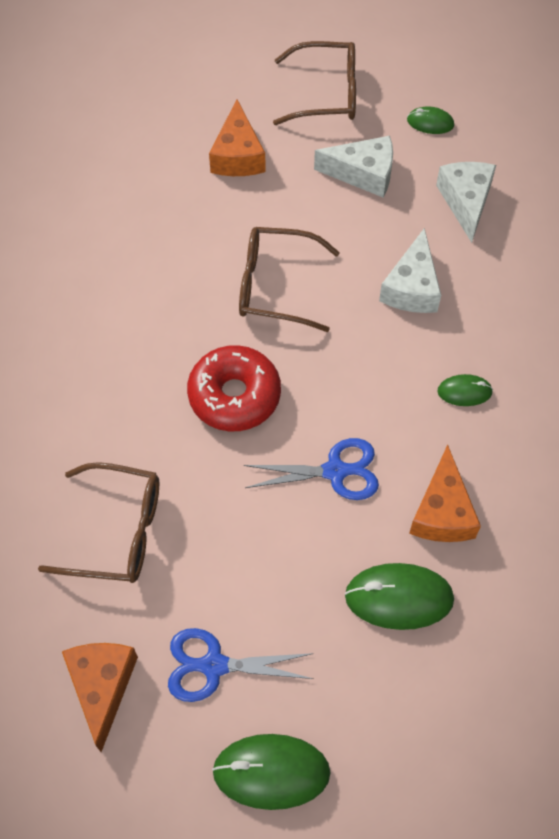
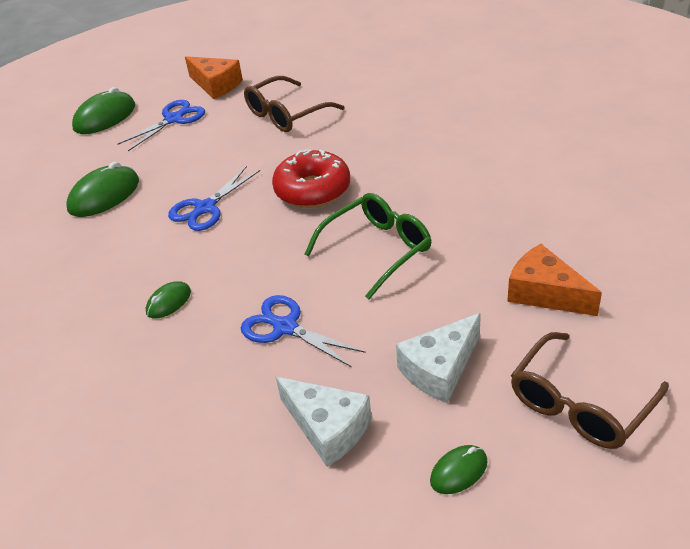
camera: 135 degrees right, 20 degrees down
brown glasses [239,227,340,332] -> green glasses [304,193,431,299]
white cheese [379,228,441,313] -> blue scissors [241,295,366,367]
orange cheese [409,445,481,542] -> none

